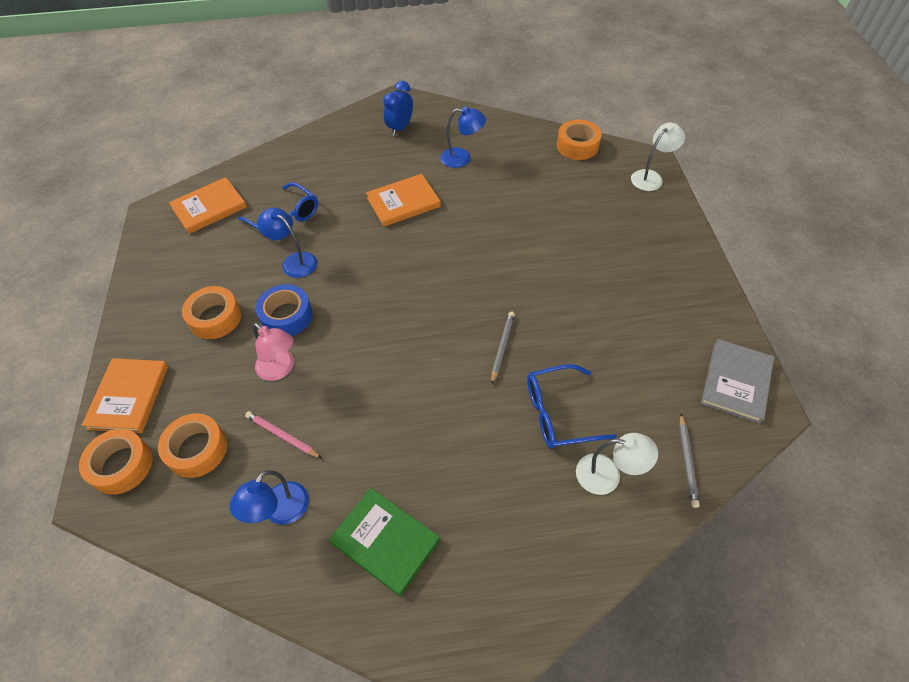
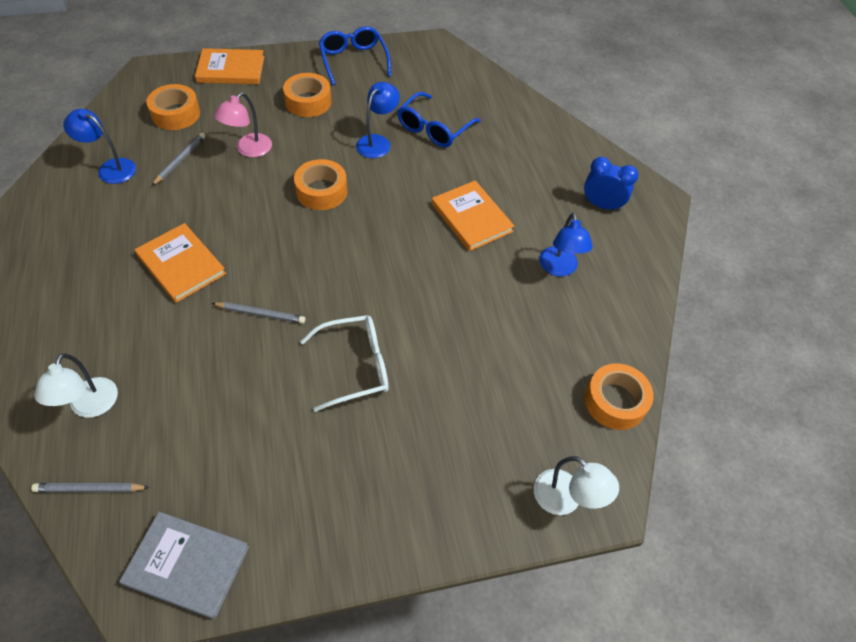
camera: 80 degrees right, 0 degrees up
orange tape [79,429,153,495] -> orange tape moved to [294,159,347,210]
orange book [169,177,247,234] -> orange book moved to [135,223,226,303]
pink pencil [245,411,322,458] -> grey pencil [152,133,205,186]
blue tape [256,284,313,336] -> none
green book [329,488,440,596] -> none
blue glasses [527,364,617,449] -> blue glasses moved to [319,26,391,85]
none -> white glasses [300,315,389,412]

